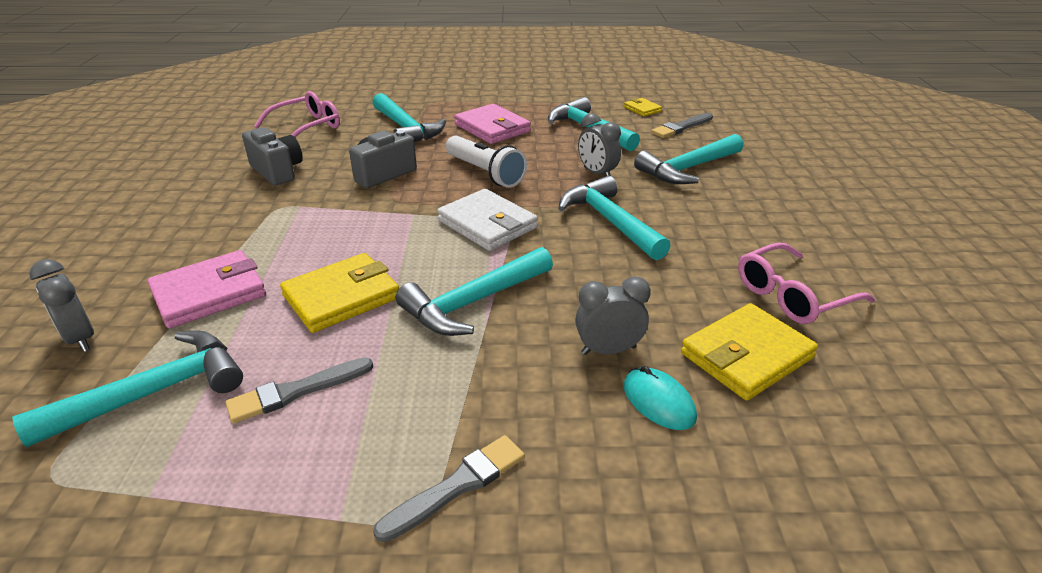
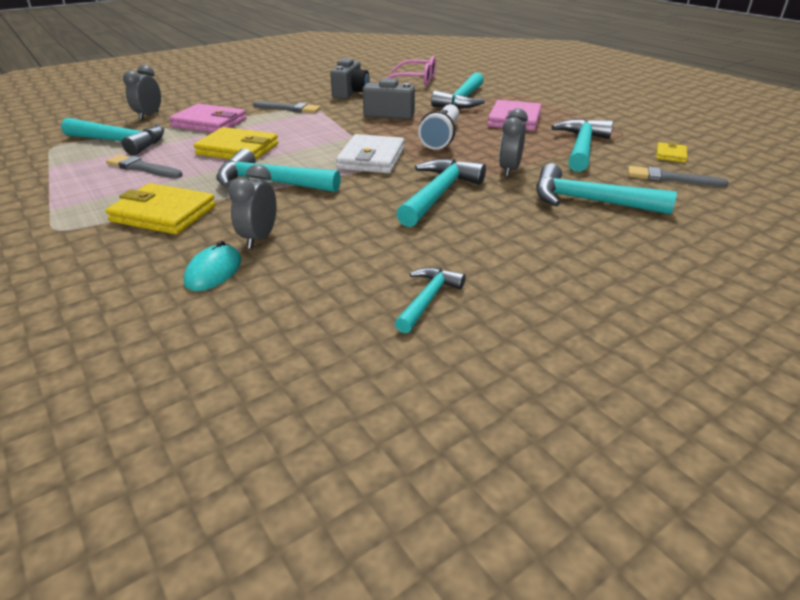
camera: 55 degrees right, 0 degrees up
grey brush [373,435,525,542] -> grey brush moved to [253,101,321,113]
grey clock [575,277,651,355] -> grey clock turned 120 degrees counterclockwise [228,164,277,249]
yellow wallet [681,303,818,400] -> yellow wallet moved to [105,183,216,235]
pink glasses [738,242,875,324] -> turquoise hammer [395,267,466,333]

